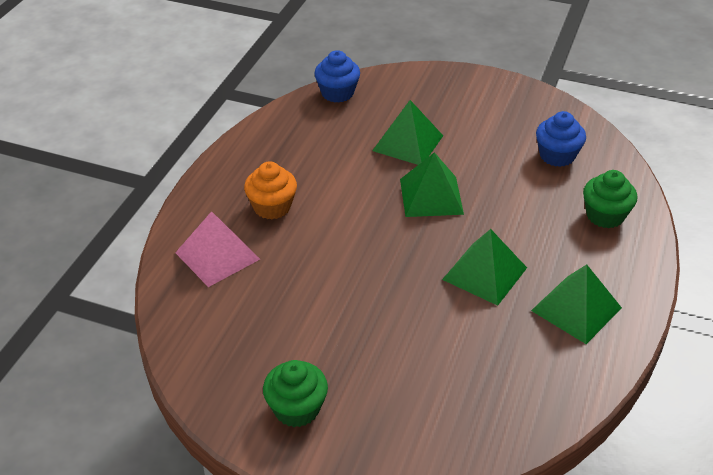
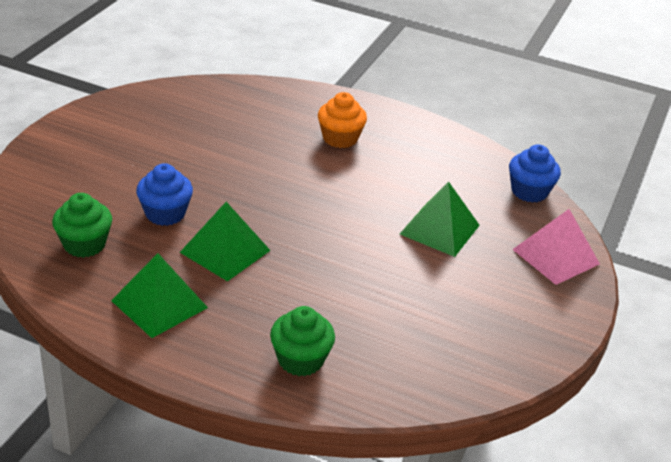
camera: 90 degrees right, 5 degrees down
pink pyramid [175,211,260,287] -> pink pyramid moved to [512,209,600,285]
green cupcake [263,360,328,427] -> green cupcake moved to [52,193,112,258]
green pyramid [400,152,464,217] -> none
blue cupcake [536,111,586,167] -> blue cupcake moved to [136,163,193,226]

